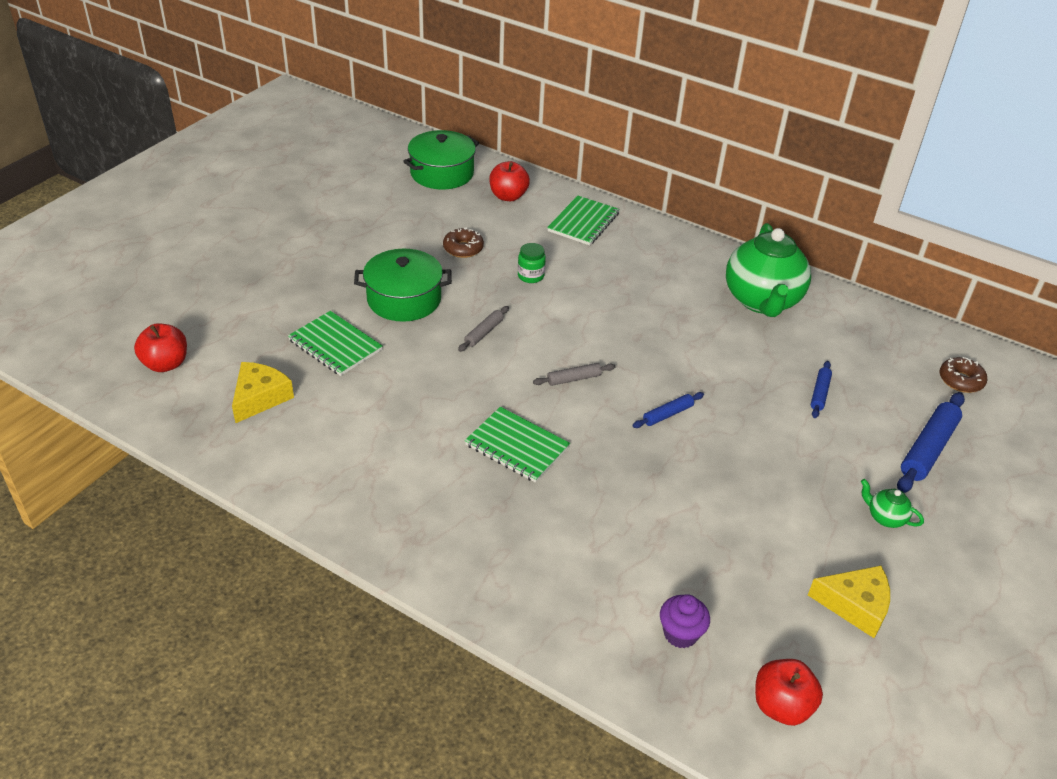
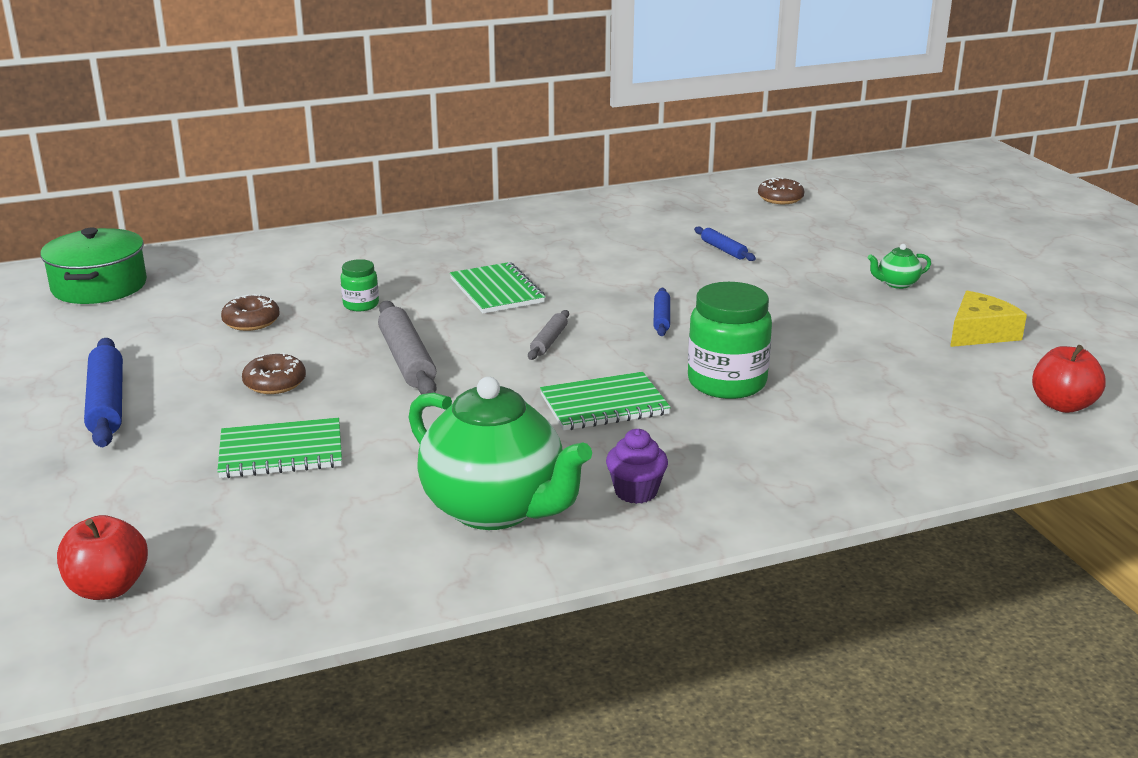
camera: 50 degrees left, 15 degrees down
yellow cheese [232,362,294,423] -> none
green pot [354,249,452,322] -> brown donut [242,353,306,394]
grey rolling pin [458,306,509,352] -> grey rolling pin [378,301,437,394], size x1.84
red apple [489,161,530,201] -> none
green notebook [547,195,619,245] -> green notebook moved to [450,262,545,314]
purple cupcake [660,594,710,648] -> purple cupcake moved to [606,429,668,504]
green teapot [726,223,811,317] -> green teapot moved to [408,377,592,530]
blue rolling pin [897,392,965,493] -> blue rolling pin moved to [84,338,123,447]
none -> green jar [688,282,772,399]

